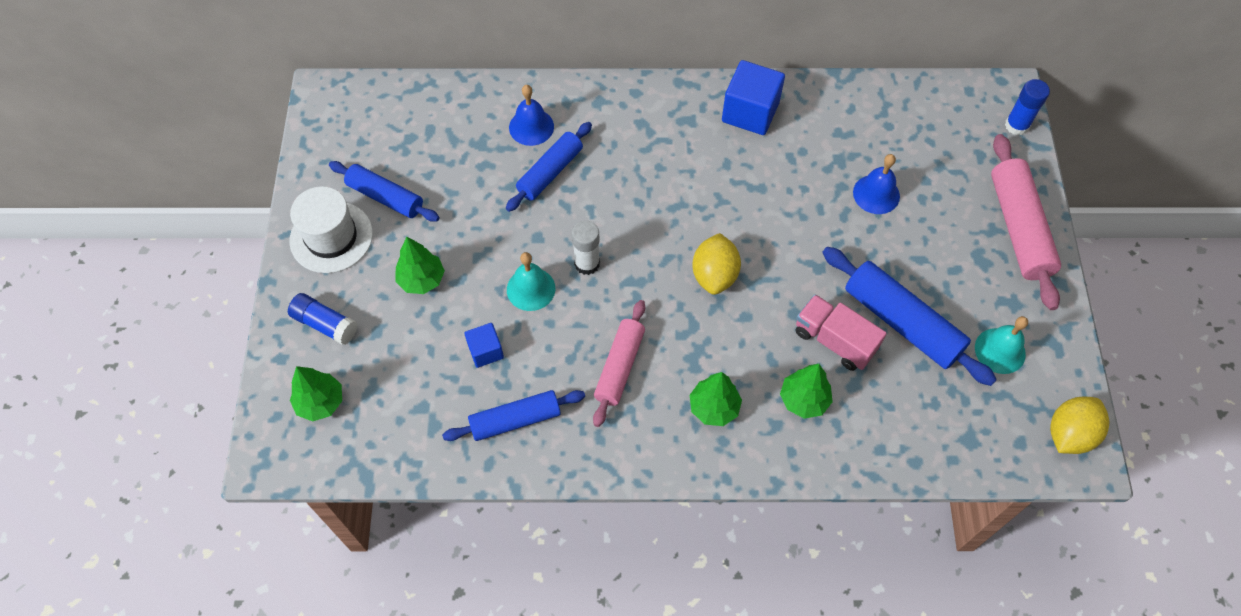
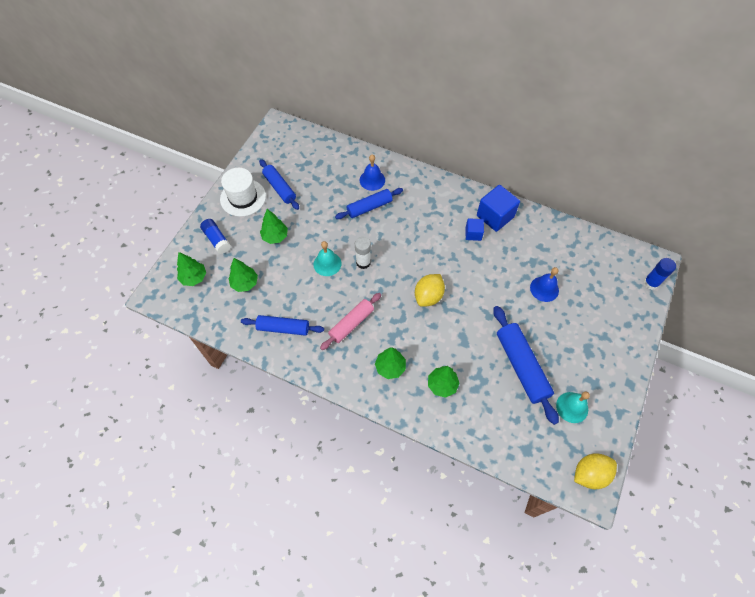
camera: 25 degrees right, 0 degrees up
blue cube [464,323,504,368] -> blue cube moved to [466,218,484,241]
pink truck [795,294,887,371] -> none
pink rolling pin [991,134,1061,310] -> none
none -> green tree [229,258,258,292]

